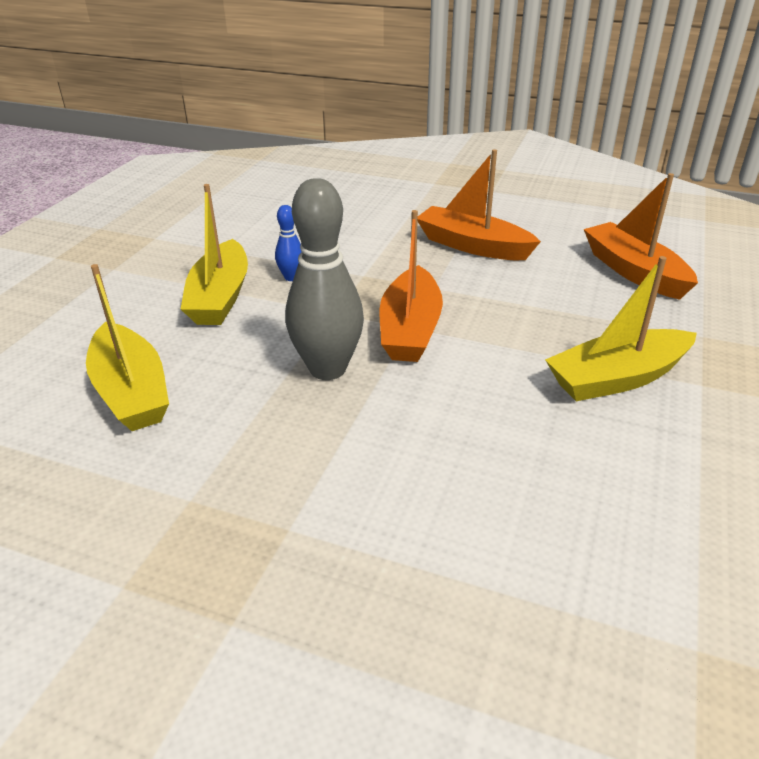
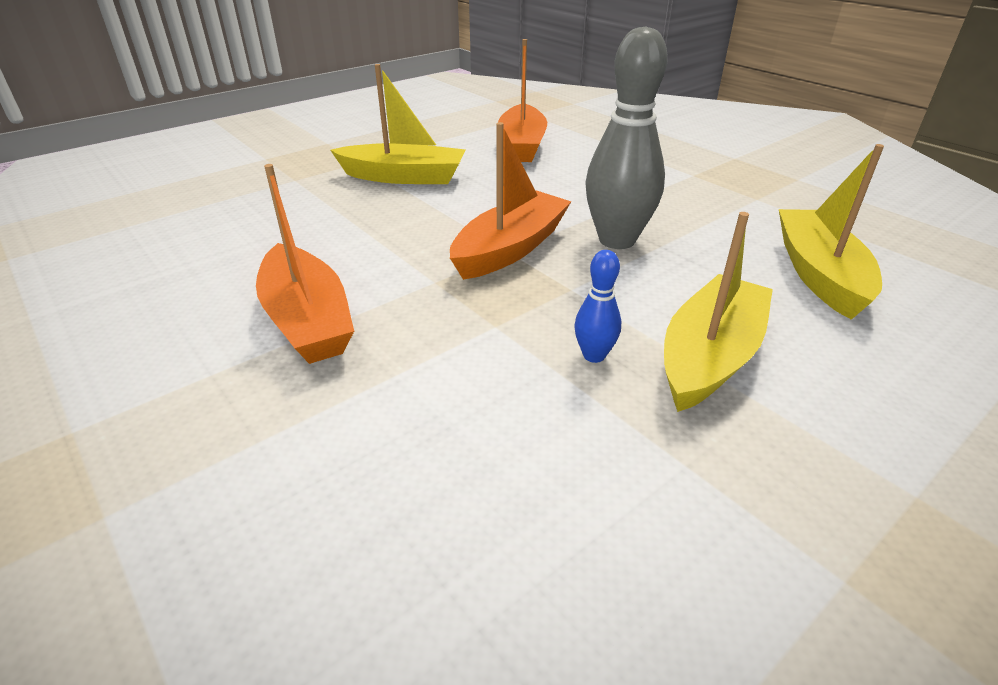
camera: 150 degrees left, 0 degrees up
orange boat [584,173,698,300] -> orange boat moved to [498,39,547,162]

